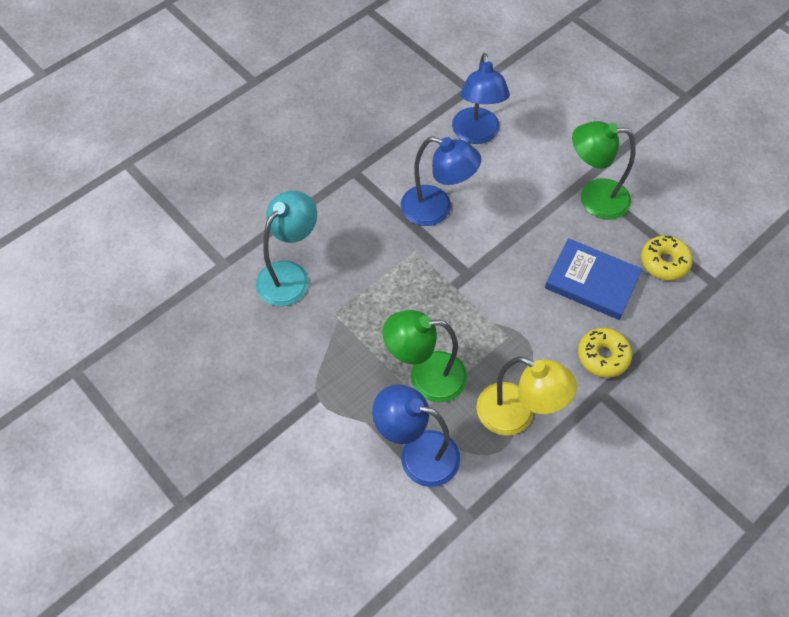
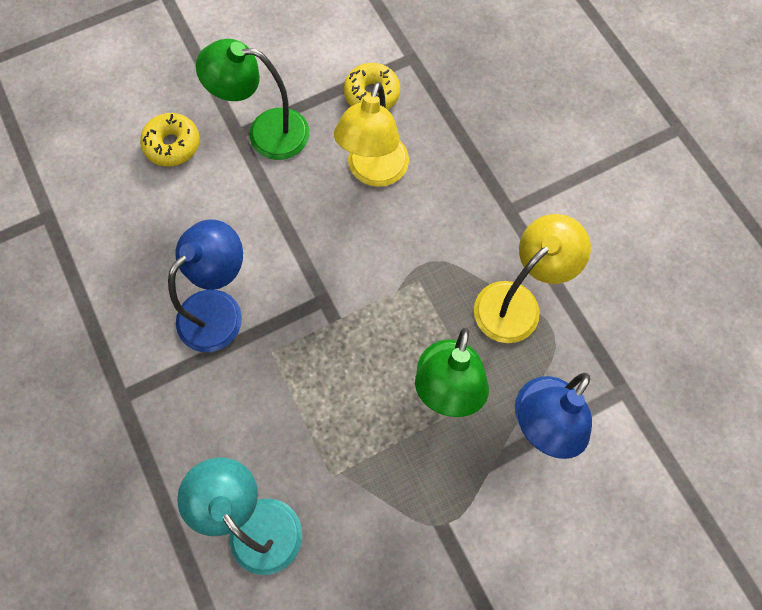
camera: 75 degrees left, 10 degrees up
blue lamp [452,53,510,144] -> none
blue book [545,238,642,320] -> yellow lamp [334,82,409,187]
green lamp [572,121,636,219] -> green lamp turned 75 degrees clockwise [196,39,310,160]
yellow donut [578,328,632,378] -> yellow donut moved to [140,113,200,167]

